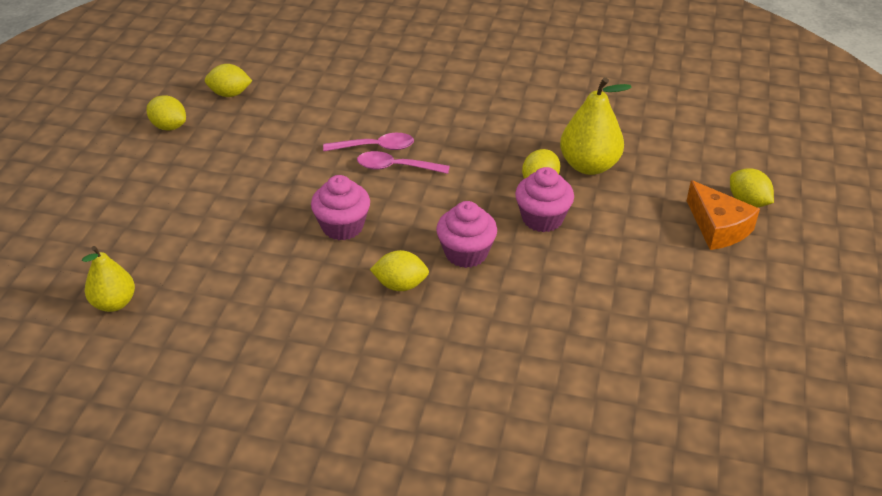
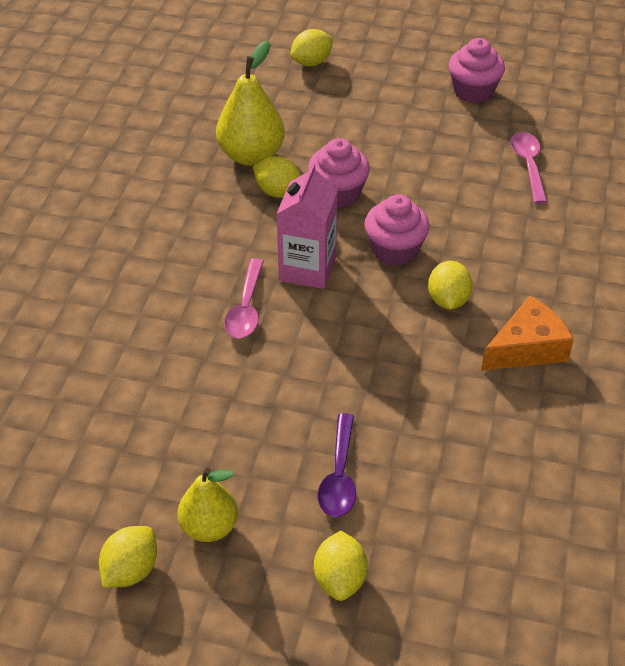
camera: 90 degrees left, 5 degrees up
yellow pear [82,246,135,312] -> yellow pear moved to [178,468,238,542]
yellow lemon [205,64,252,97] -> yellow lemon moved to [314,531,368,601]
pink cupcake [311,175,370,240] -> pink cupcake moved to [449,38,505,103]
pink spoon [323,133,414,152] -> pink spoon moved to [511,132,547,204]
orange cheese [686,180,760,250] -> orange cheese moved to [481,296,574,371]
none -> pink carton [277,163,338,289]
none -> purple spoon [318,413,356,517]

